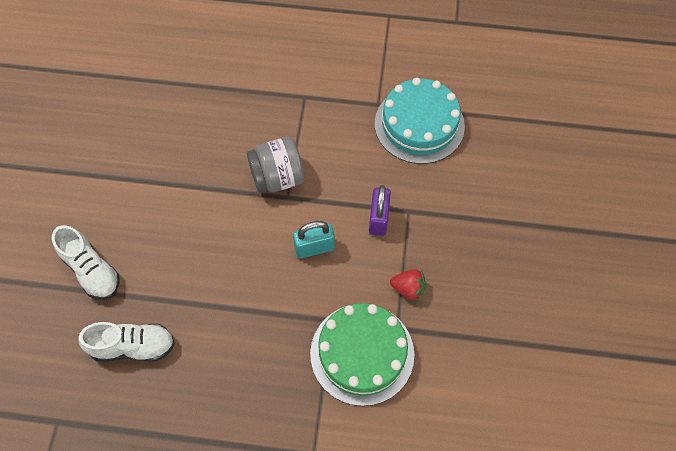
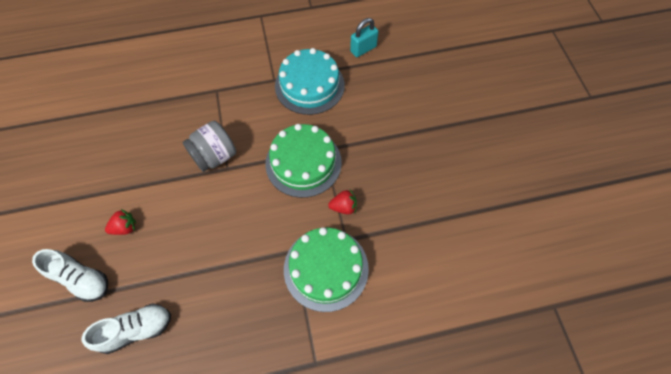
camera: 20 degrees left, 0 degrees up
turquoise padlock [293,221,335,259] -> turquoise padlock moved to [350,18,379,57]
purple padlock [369,185,391,236] -> green cake [265,124,342,198]
none -> red strawberry [105,209,136,235]

